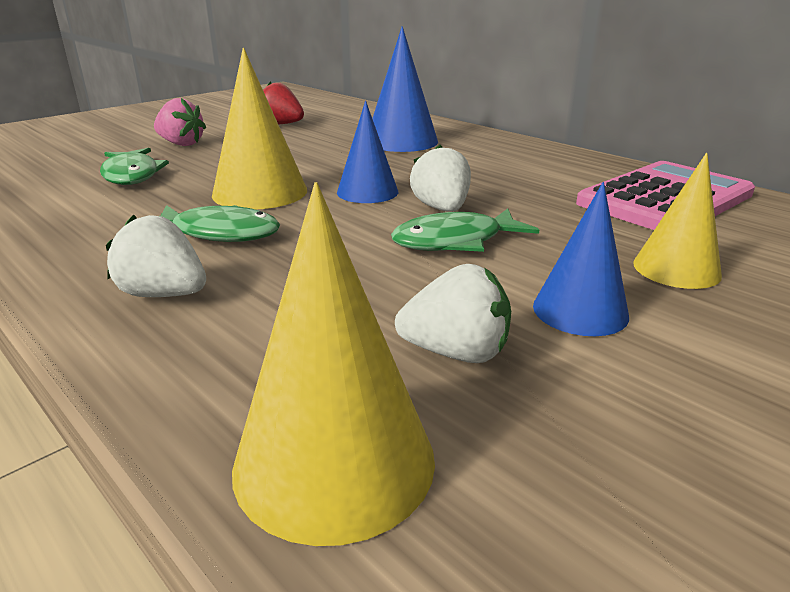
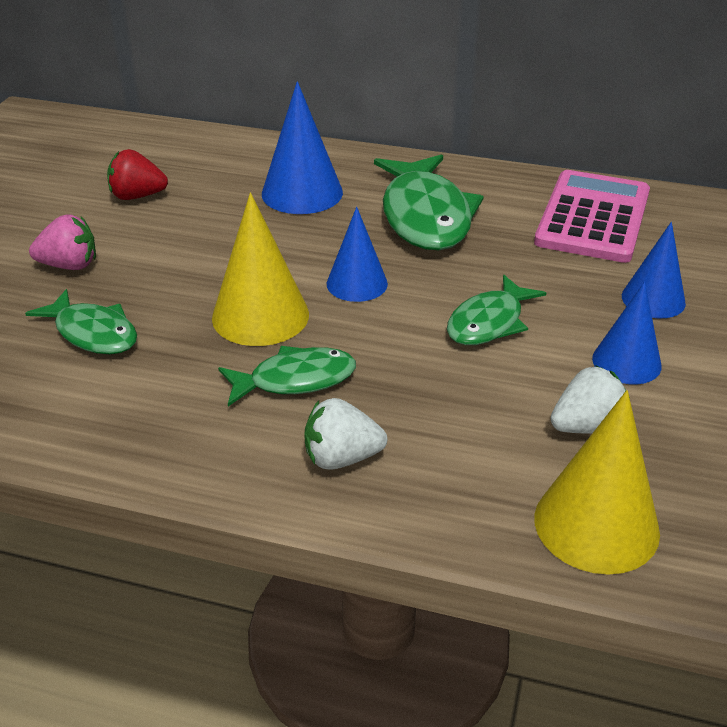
camera: 30 degrees left, 10 degrees up
white strawberry [410,145,471,212] -> none
yellow cone [633,153,722,289] -> blue cone [622,222,686,318]
none -> green fish [374,154,484,250]

